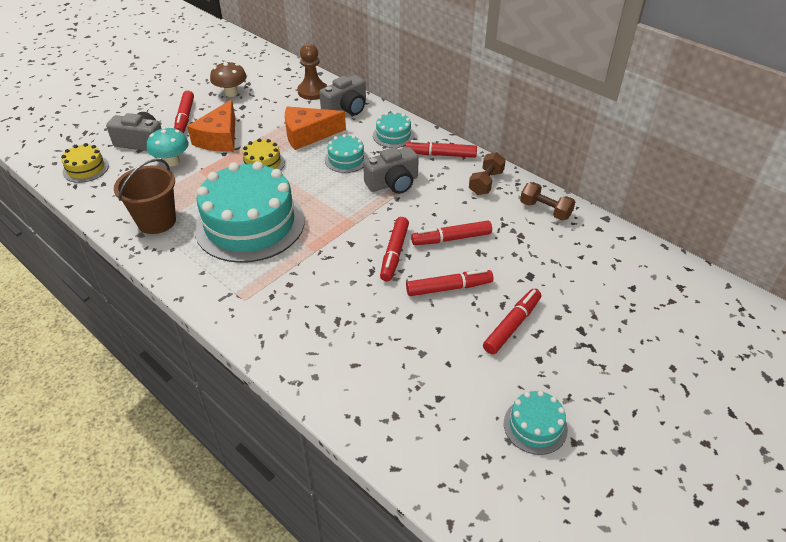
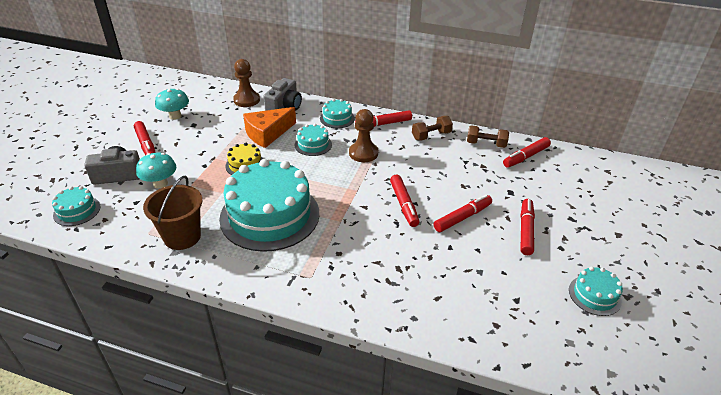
camera: 25 degrees left, 5 degrees down
yellow cake [61,143,109,183] -> turquoise cake [52,186,100,226]
orange cheese [187,99,235,152] -> none
brown mushroom [210,61,247,97] -> turquoise mushroom [155,89,189,120]
grey camera [363,147,419,194] -> brown pawn [349,109,378,162]
red marker [411,221,492,245] -> red marker moved to [503,137,551,168]
brown dumbbell [469,152,506,195] -> brown dumbbell turned 60 degrees clockwise [412,116,453,141]

